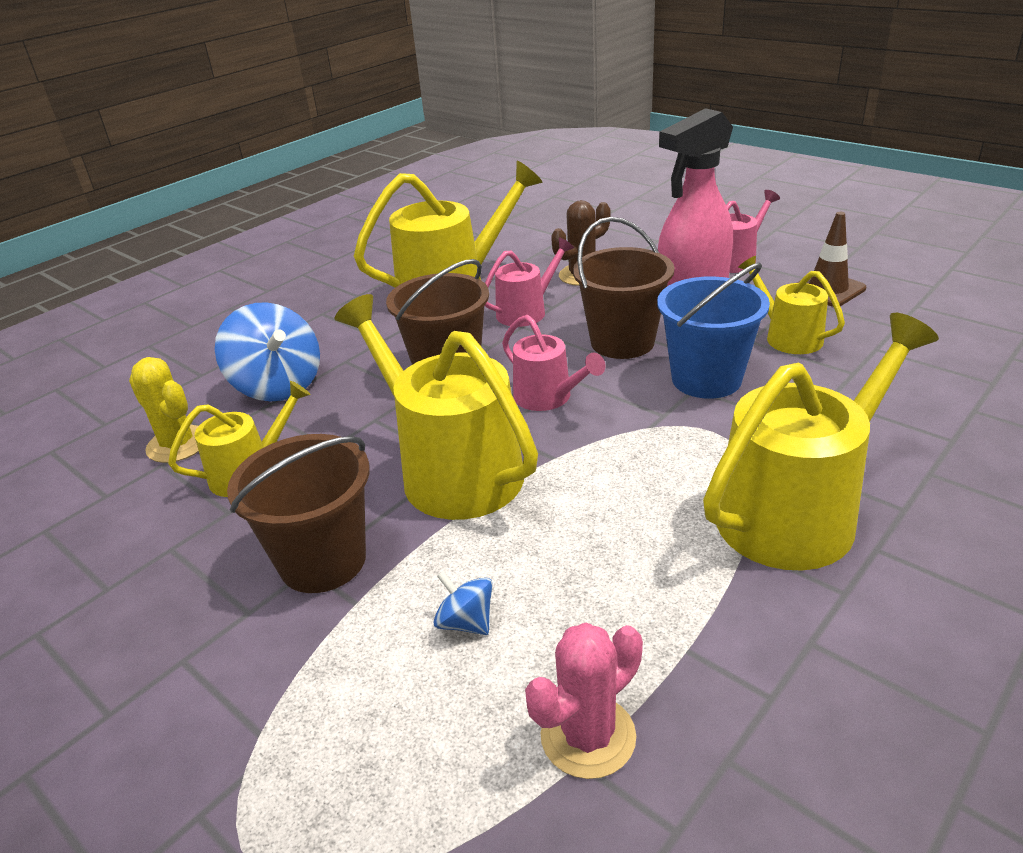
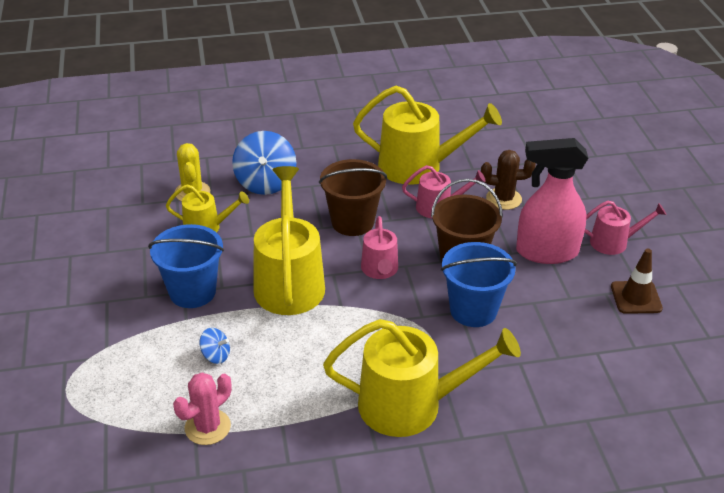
camera: 35 degrees right, 5 degrees up
brown bucket [227,434,370,593] -> blue bucket [148,224,224,308]
blue spinning top [433,571,493,635] -> blue spinning top turned 120 degrees clockwise [200,328,230,364]
pink cactus [525,623,643,779] -> pink cactus turned 45 degrees counterclockwise [173,373,232,445]
yellow watering can [738,256,845,354] -> none

